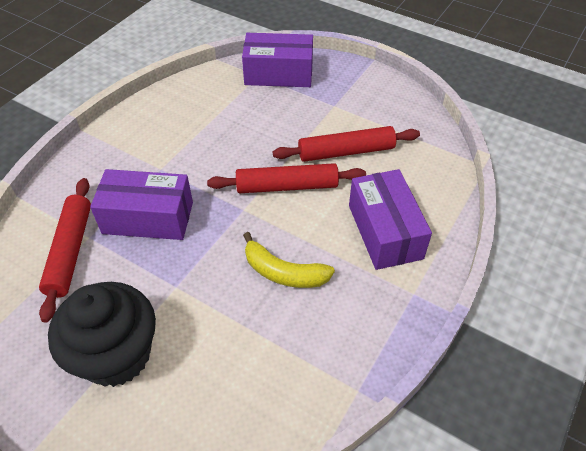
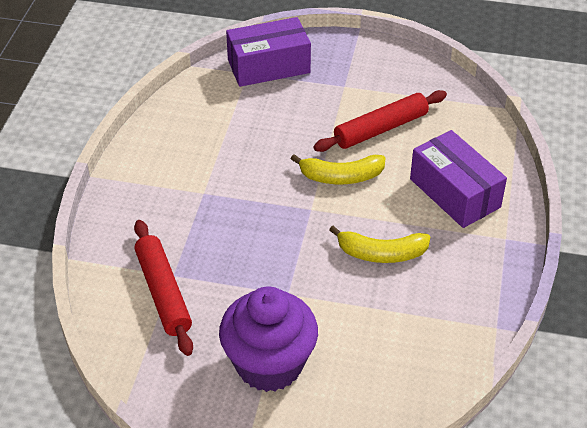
camera: 20 degrees left, 5 degrees down
black cupcake [48,282,156,387] -> purple cupcake [219,287,318,392]
purple box [90,169,193,240] -> none
red rolling pin [207,163,366,193] -> yellow banana [291,154,385,184]

